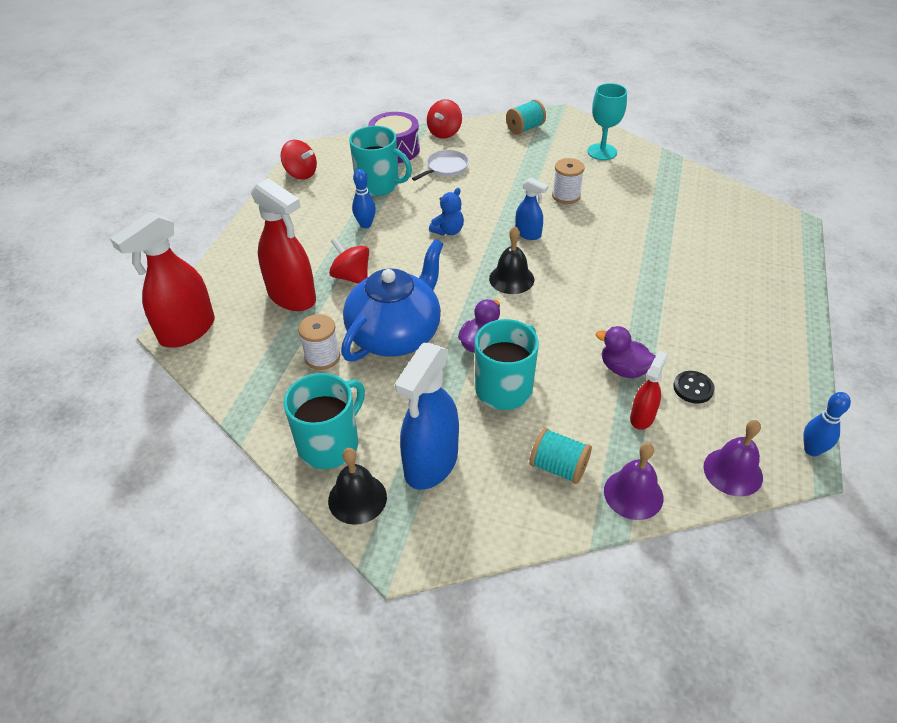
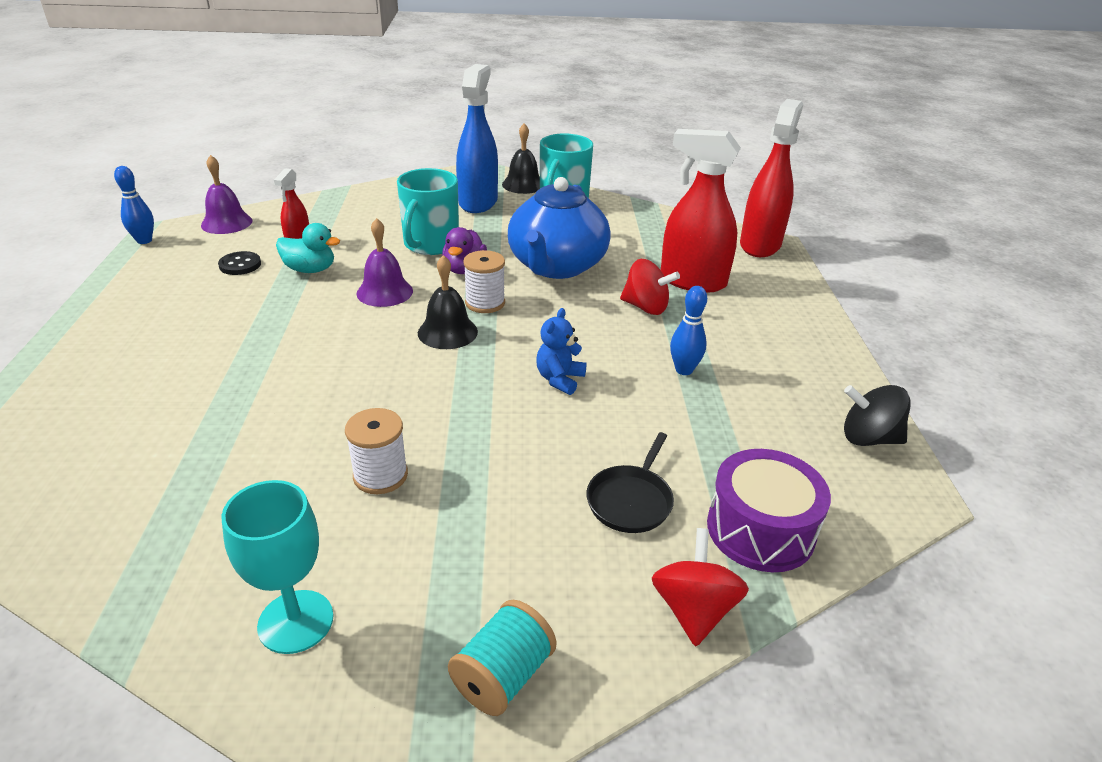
camera: 160 degrees right, 10 degrees down
red spinning top [281,140,317,179] -> black spinning top [844,385,911,446]
white spool [298,314,340,370] -> white spool moved to [463,250,505,313]
turquoise mug [349,126,412,196] -> none
white pan [412,150,469,181] -> black pan [586,432,674,533]
blue spray bottle [515,178,548,240] -> none
turquoise spool [529,428,592,484] -> none
purple duck [596,326,656,378] -> turquoise duck [276,223,340,273]
purple bell [604,443,663,520] -> purple bell moved to [357,218,413,307]

